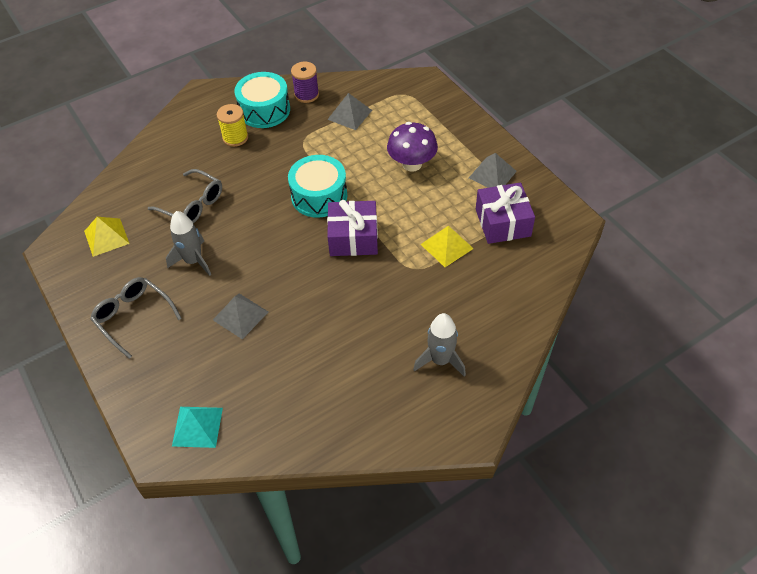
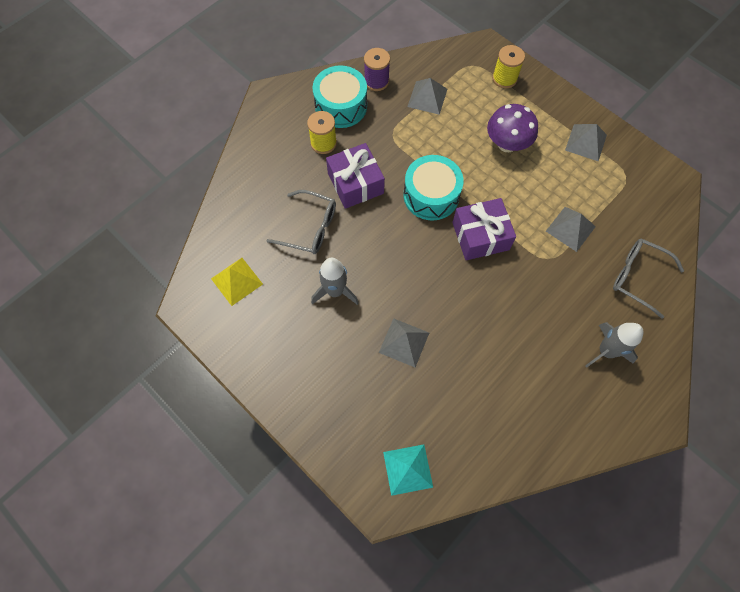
camera: 15 degrees left, 15 degrees up
grey glasses [90,277,182,359] -> grey glasses moved to [613,238,684,318]
yellow pyramid [420,226,474,267] -> grey pyramid [546,207,596,252]
purple gift [476,182,535,244] -> purple gift moved to [326,143,385,209]
none -> yellow spool [492,45,525,89]

